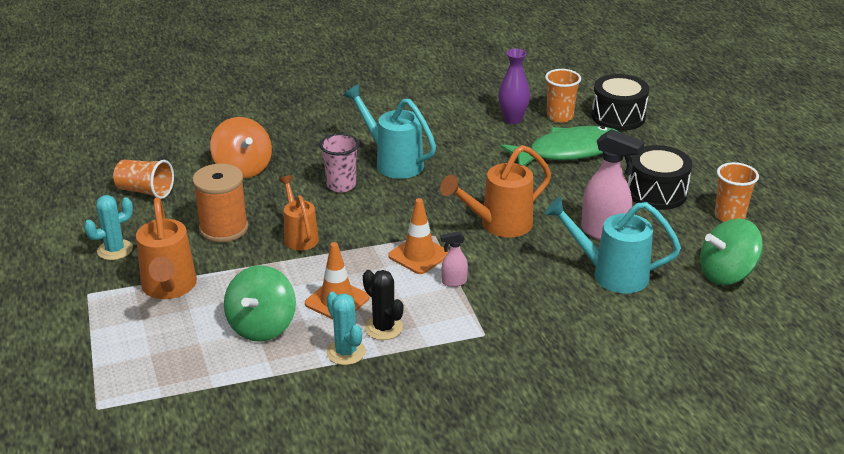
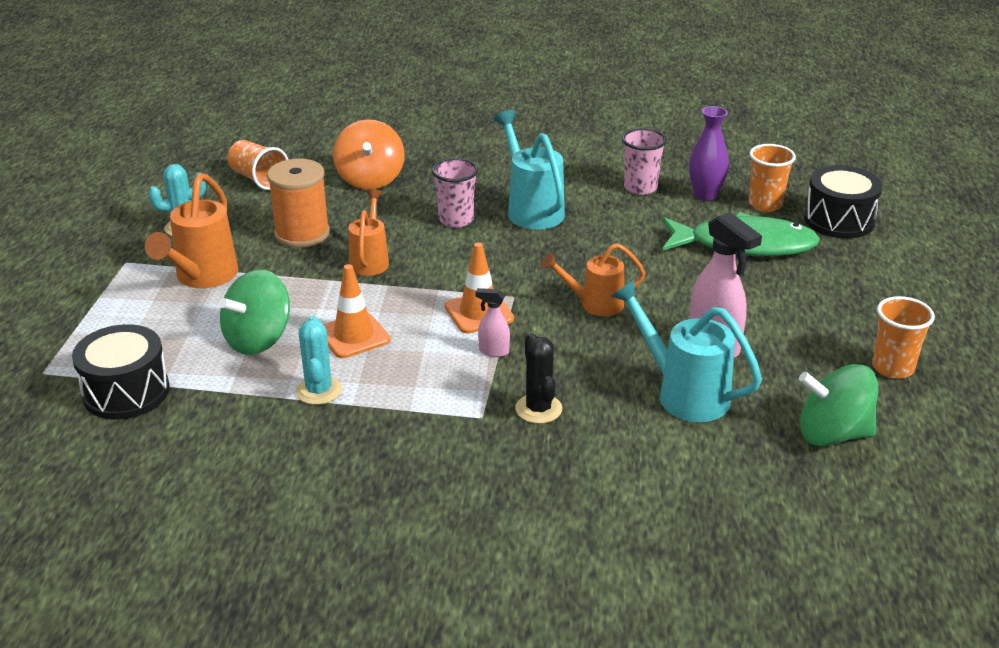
camera: 25 degrees right, 0 degrees up
black cactus [363,270,403,340] -> black cactus moved to [515,333,563,424]
orange watering can [440,145,551,237] -> orange watering can [541,243,645,316], size x0.66
black drum [628,145,692,210] -> black drum moved to [72,324,170,419]
none -> pink cup [622,128,667,195]

